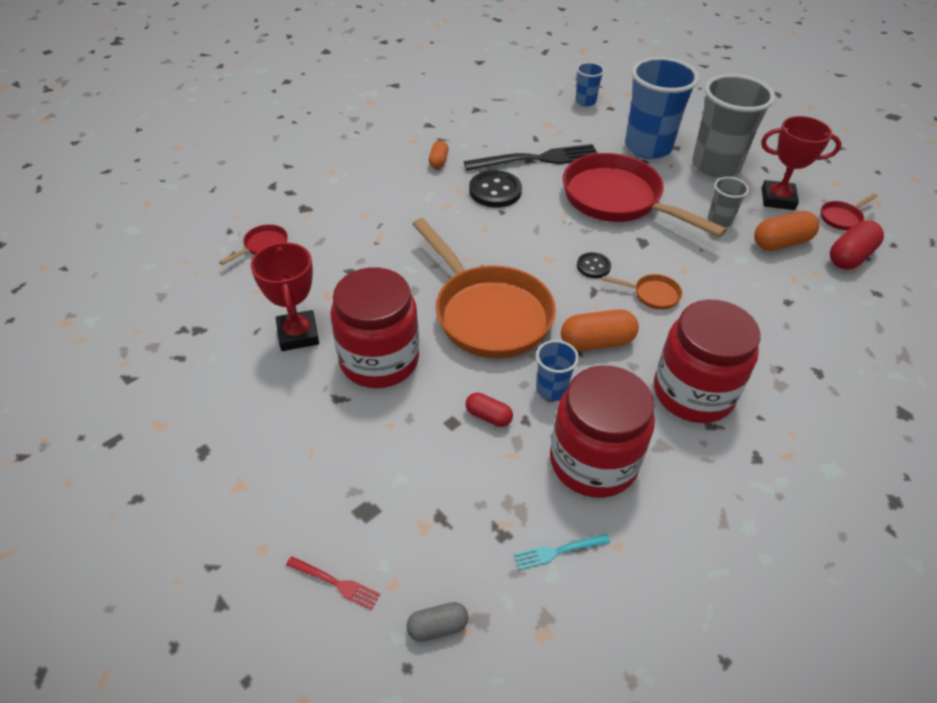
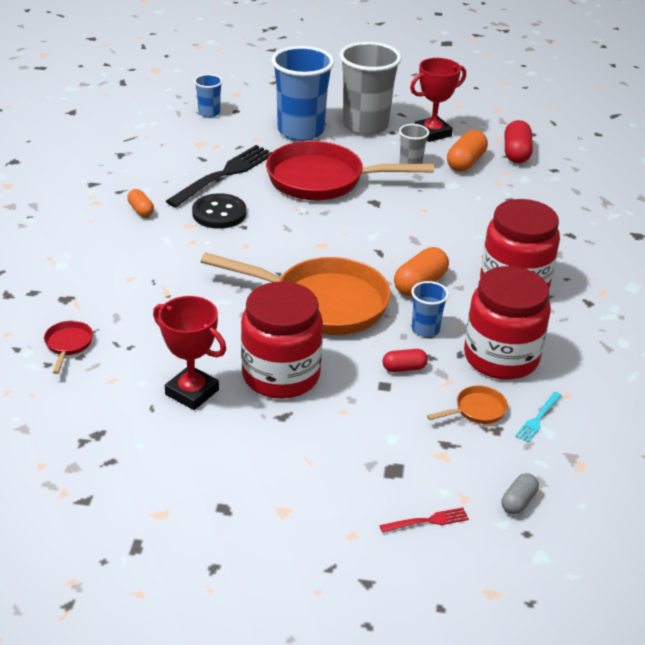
camera: 40 degrees left, 10 degrees down
black button [577,252,611,278] -> none
orange pan [602,274,682,310] -> orange pan moved to [427,386,508,424]
red pan [821,194,878,230] -> none

